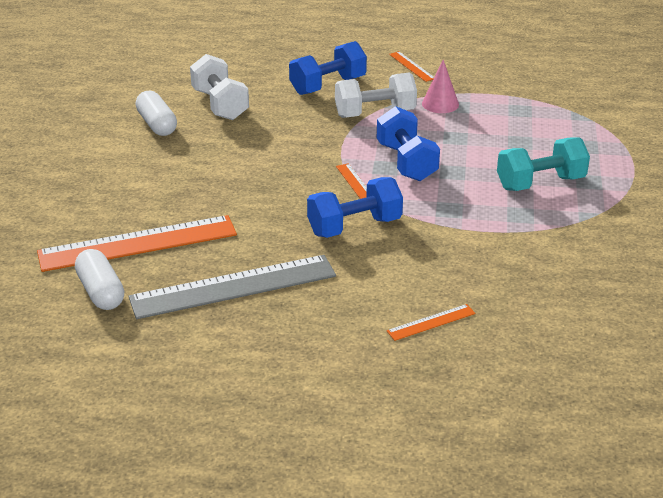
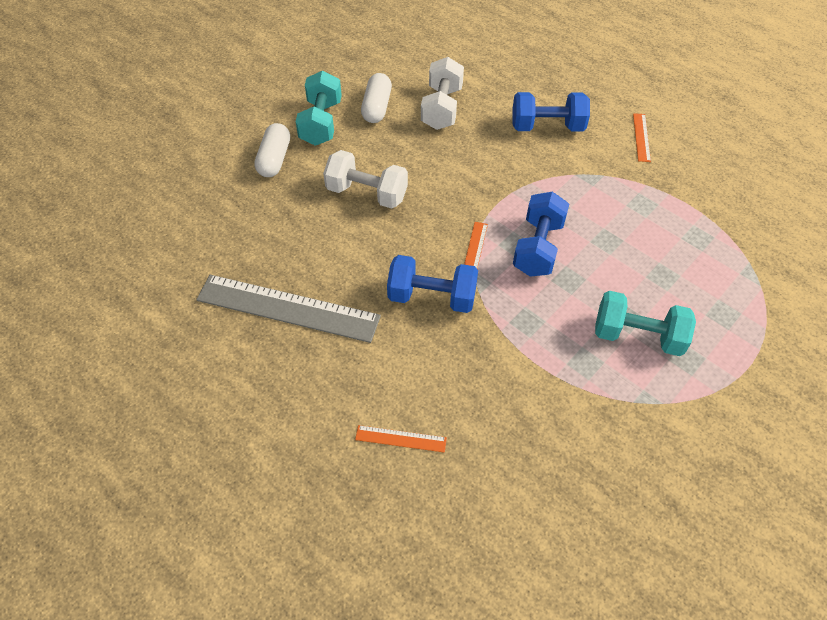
camera: 35 degrees right, 20 degrees up
orange ruler [37,215,237,272] -> none
white capsule [75,249,124,310] -> white capsule moved to [254,123,290,177]
white dumbbell [335,72,417,118] -> white dumbbell moved to [323,150,408,209]
pink cone [422,60,459,113] -> none
none -> turquoise dumbbell [295,71,342,146]

